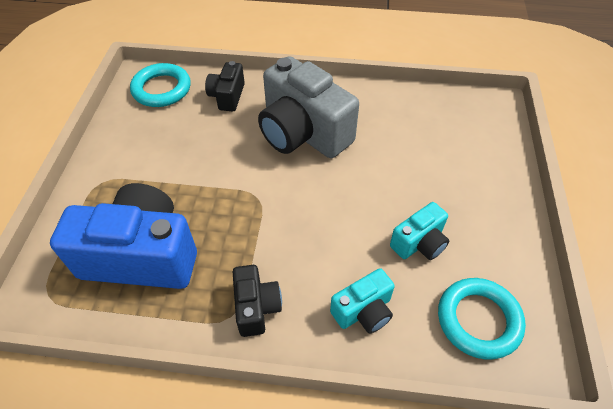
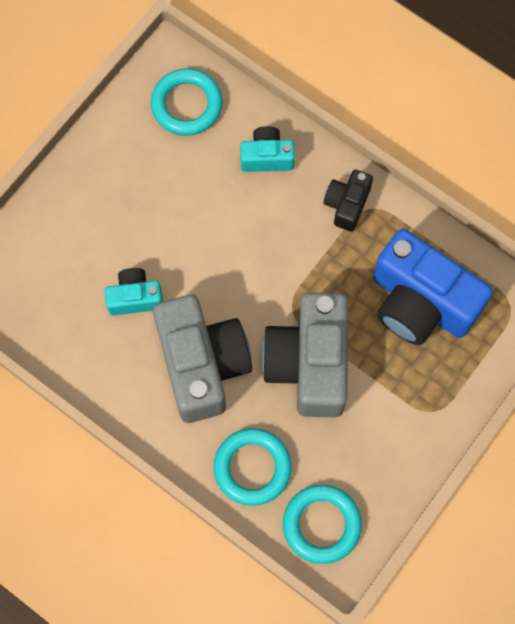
camera: 150 degrees left, 20 degrees up
black camera [205,61,245,112] -> turquoise ring [214,428,292,506]
turquoise camera [390,202,449,260] -> turquoise camera moved to [105,268,163,316]
none -> grey camera [261,292,348,417]

